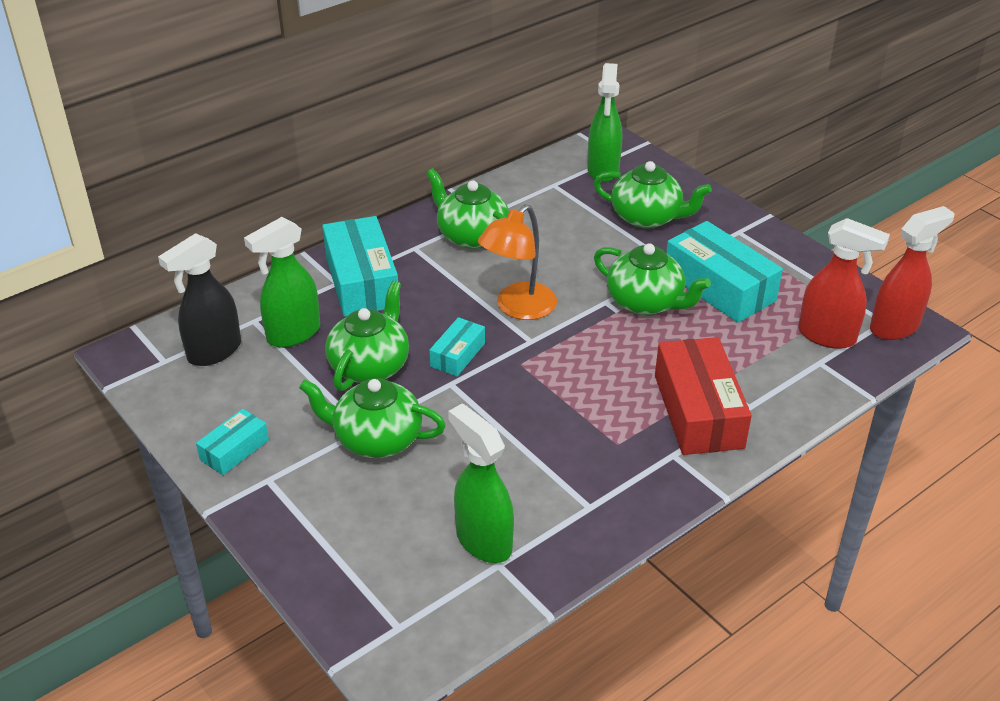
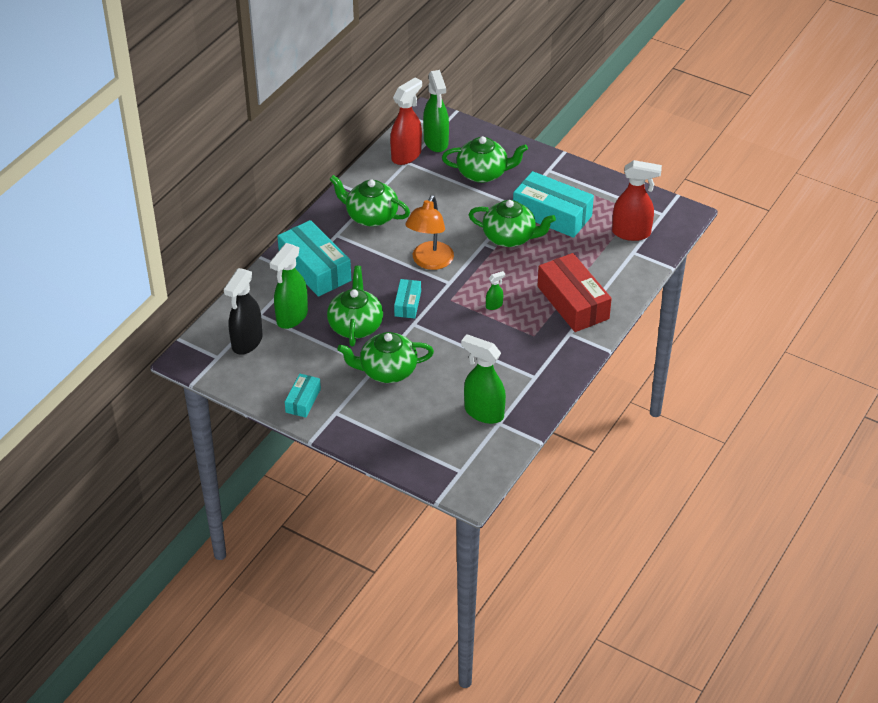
camera: 20 degrees left, 5 degrees up
red spray bottle [870,206,954,340] -> red spray bottle moved to [390,77,422,165]
none -> green spray bottle [486,271,505,310]

